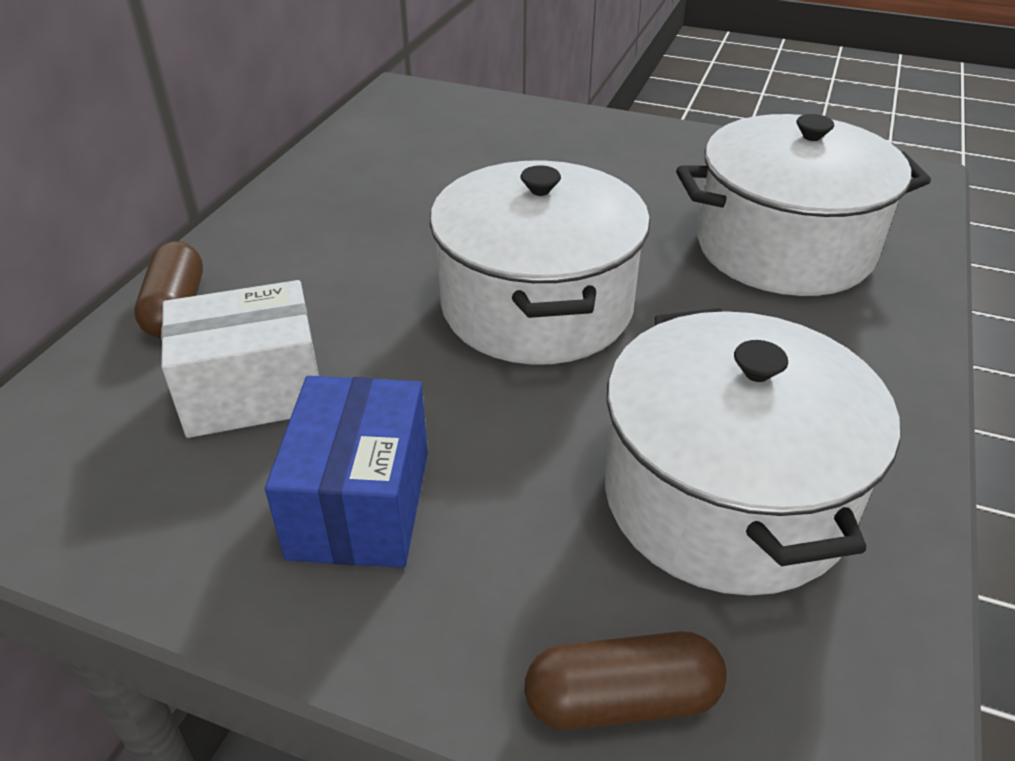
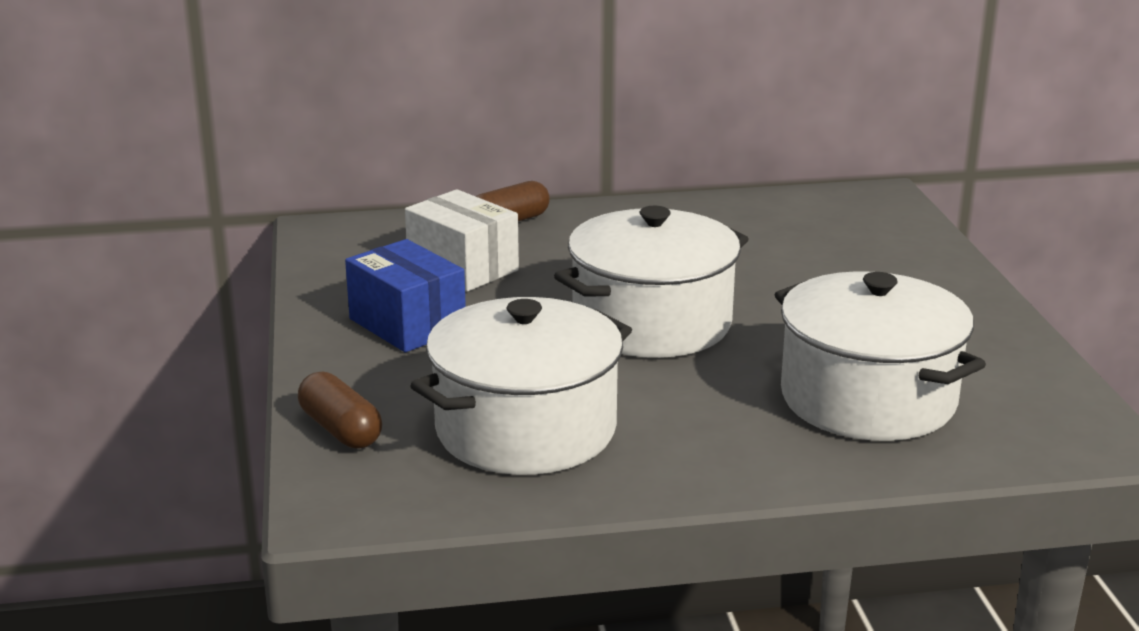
camera: 60 degrees right, 15 degrees down
blue box [265,376,428,568] -> blue box turned 75 degrees clockwise [345,239,466,352]

